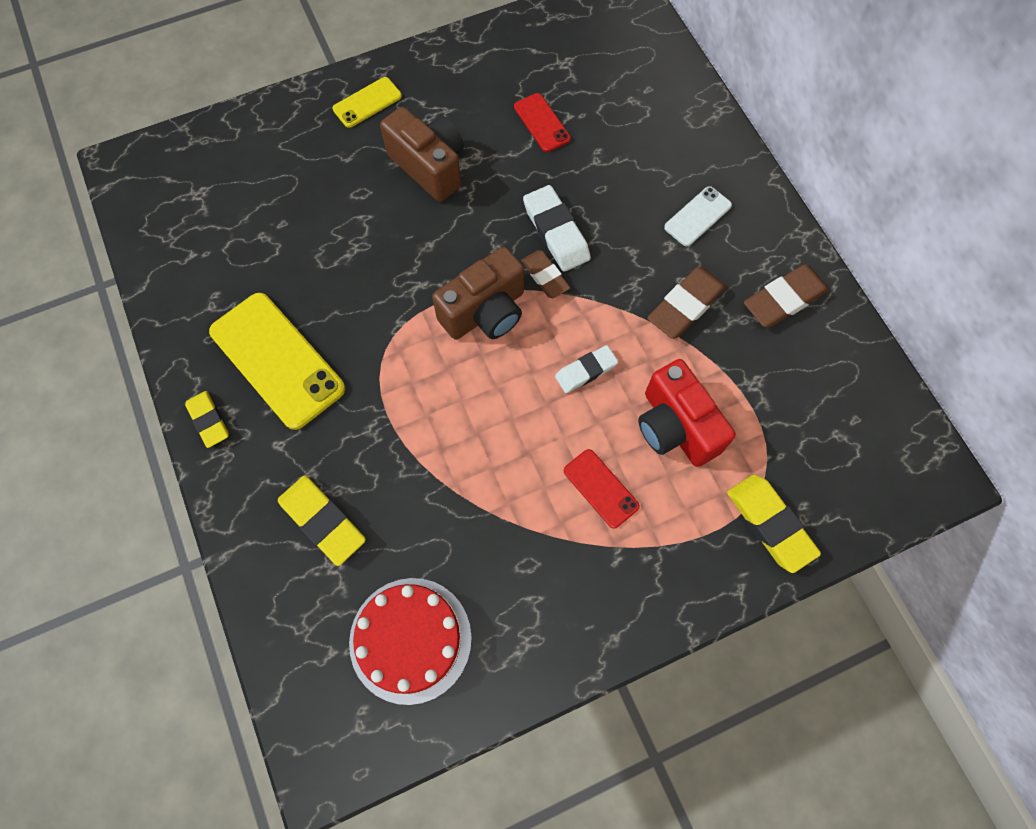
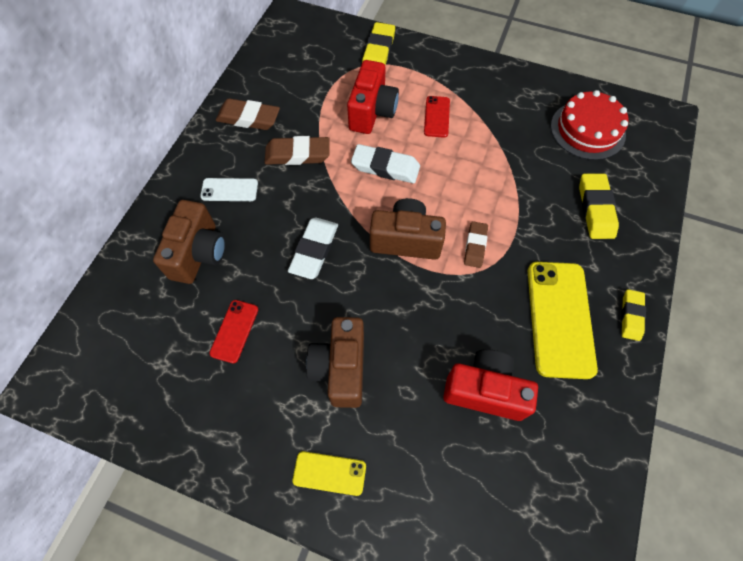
camera: 135 degrees left, 5 degrees down
brown eraser [521,250,570,298] -> brown eraser moved to [464,221,488,268]
white eraser [555,345,618,393] -> white eraser [351,144,420,183], size x1.54
none -> brown camera [153,200,226,284]
none -> red camera [443,349,538,421]

